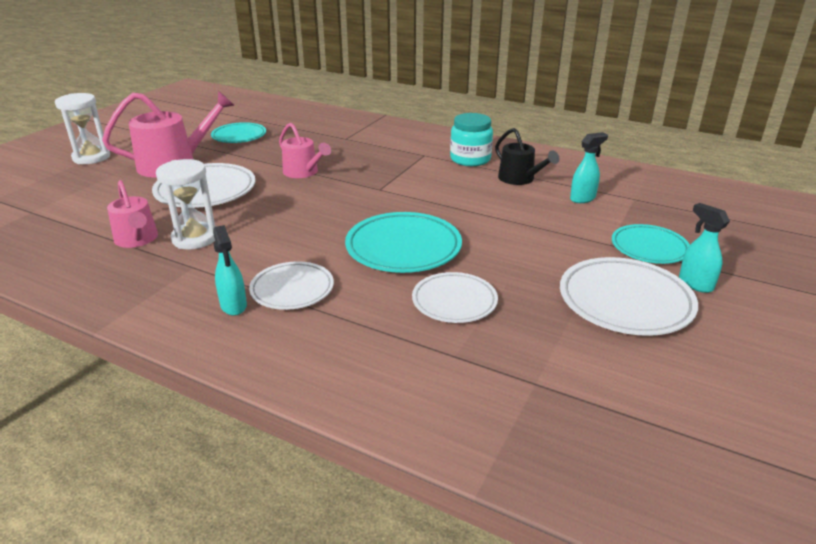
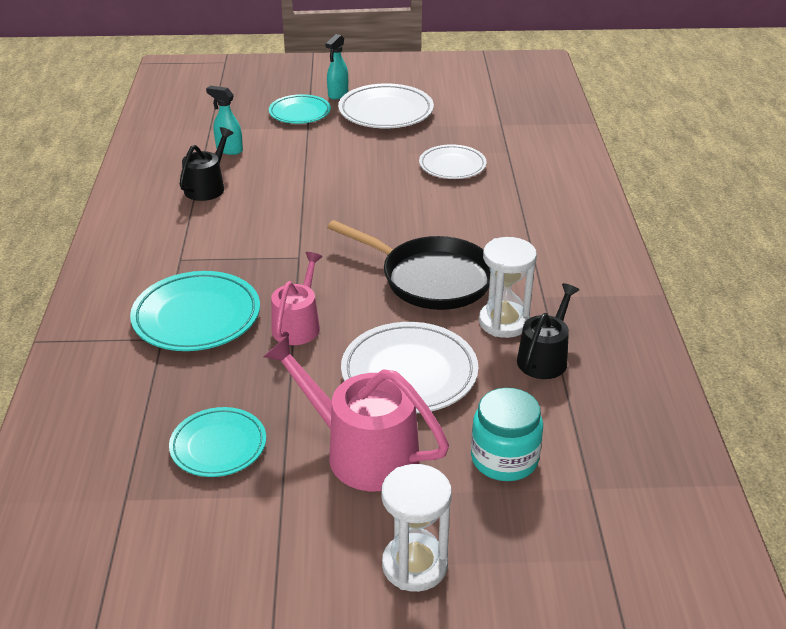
camera: 120 degrees left, 5 degrees up
pink watering can [107,180,158,248] -> black watering can [517,283,579,379]
turquoise spray bottle [213,225,247,316] -> none
white plate [249,261,334,310] -> none
turquoise plate [345,212,462,273] -> turquoise plate moved to [130,271,260,351]
turquoise jar [450,113,493,166] -> turquoise jar moved to [471,388,543,481]
none -> black pan [327,220,490,310]

